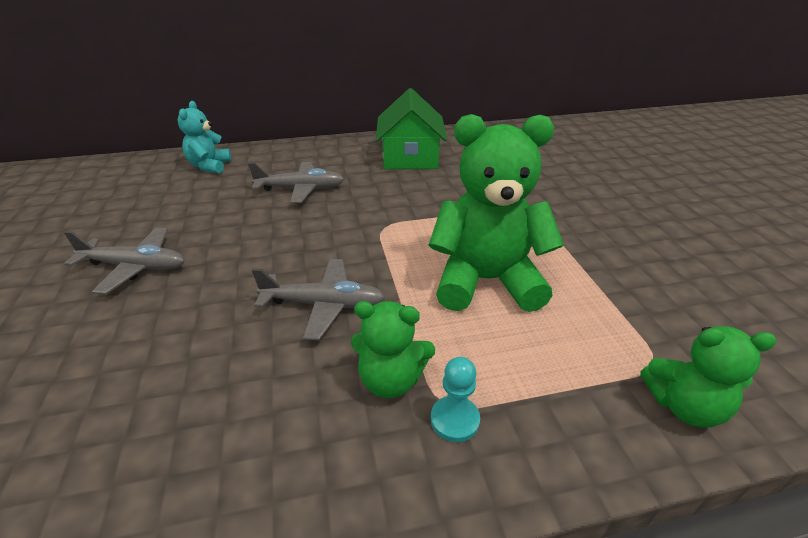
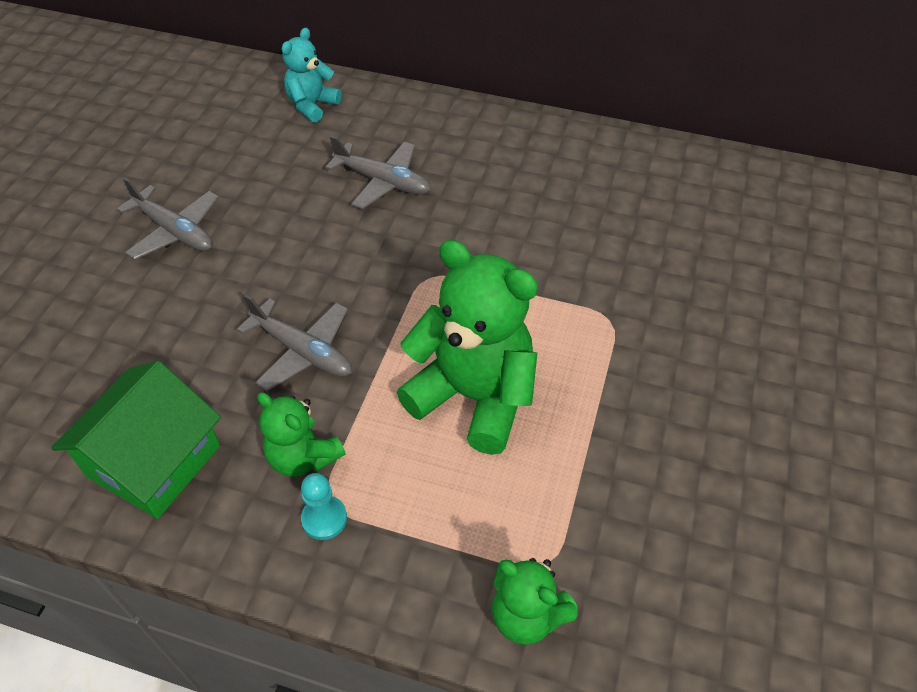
camera: 30 degrees right, 15 degrees up
green house [376,88,447,169] -> green house moved to [51,361,221,519]

